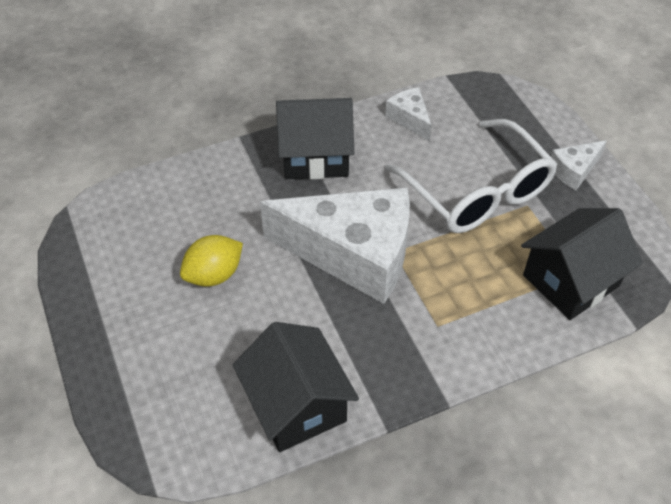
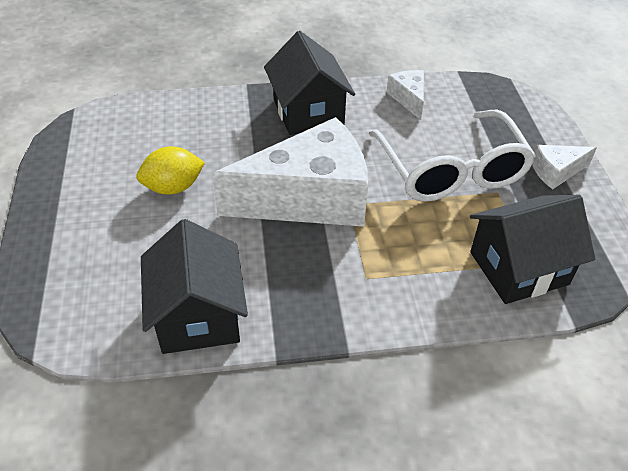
camera: 15 degrees right, 5 degrees down
white cheese [260,187,410,304] -> white cheese turned 45 degrees counterclockwise [212,117,368,227]
black house [276,98,354,179] -> black house turned 60 degrees clockwise [264,31,355,135]

